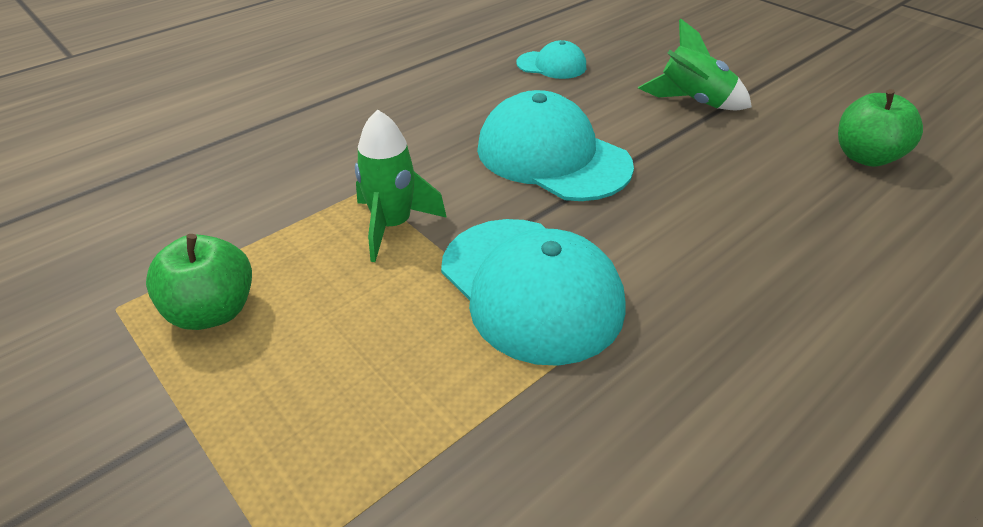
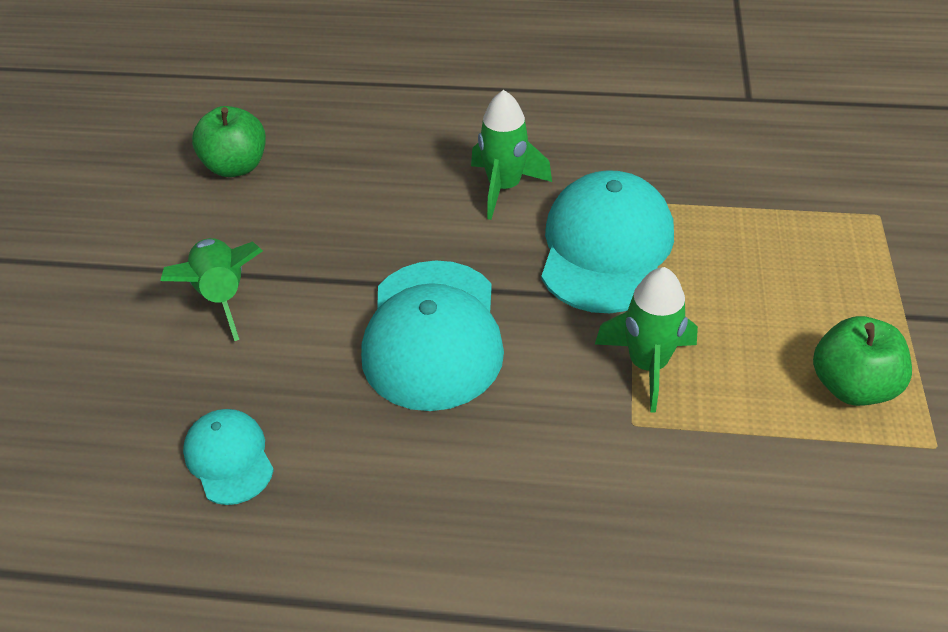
camera: 130 degrees left, 5 degrees up
none -> green rocket [471,90,552,220]

